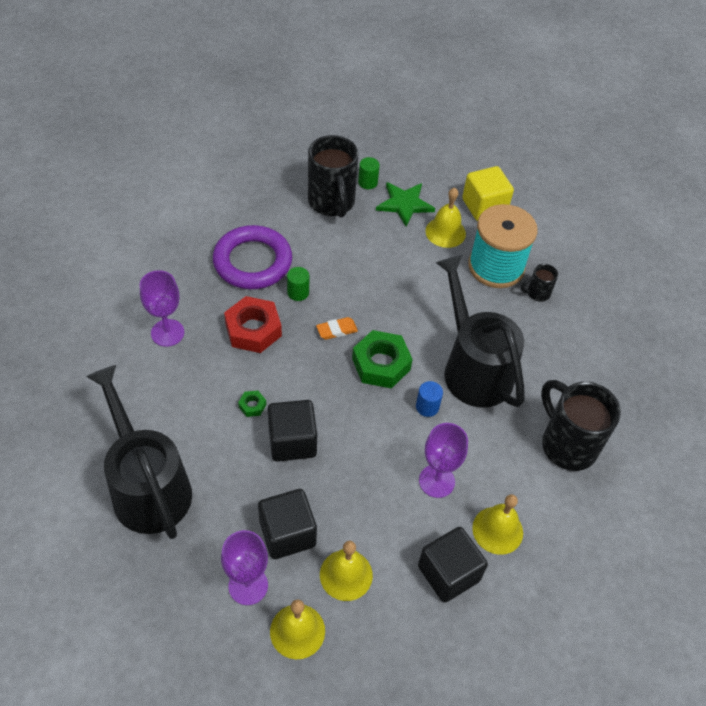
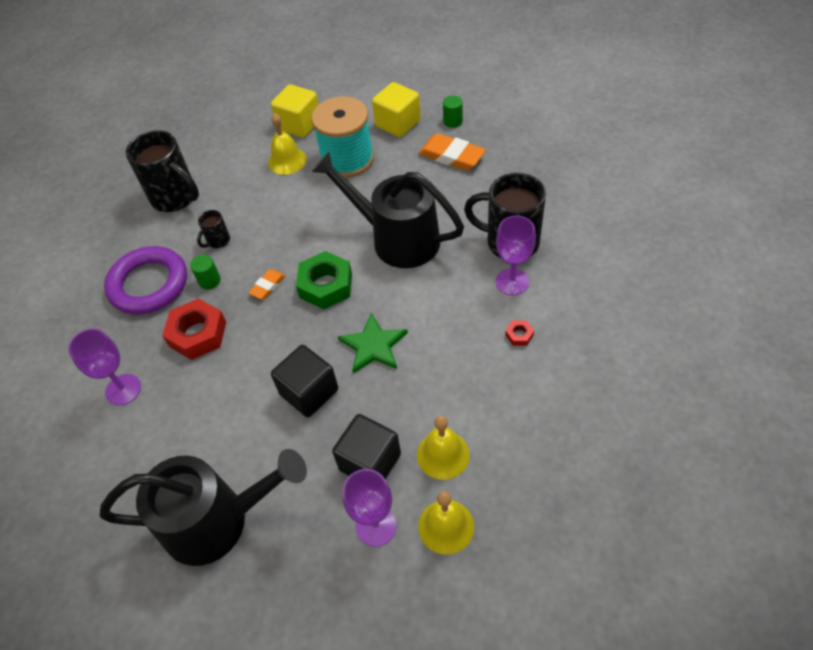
camera: 30 degrees left, 0 degrees up
black watering can [86,365,192,539] -> black watering can turned 150 degrees clockwise [99,449,307,566]
green nut [238,391,266,417] -> none
green cylinder [358,157,380,189] -> green cylinder moved to [443,96,463,128]
green star [376,182,435,227] -> green star moved to [338,313,408,374]
blue cylinder [416,381,443,417] -> none
black cube [418,527,488,603] -> none
purple goblet [419,423,468,498] -> purple goblet moved to [496,216,536,295]
yellow bell [472,494,523,555] -> red nut [505,320,534,346]
black mug [521,264,558,302] -> black mug moved to [197,210,230,248]
none -> yellow cube [372,82,421,137]
none -> orange eraser [418,133,486,170]

